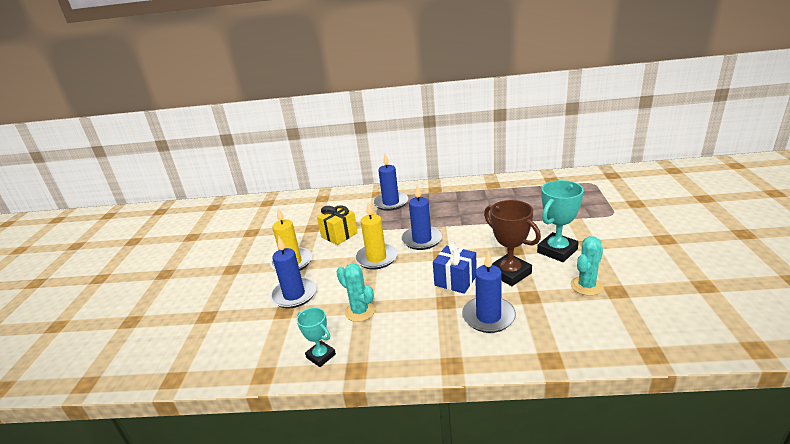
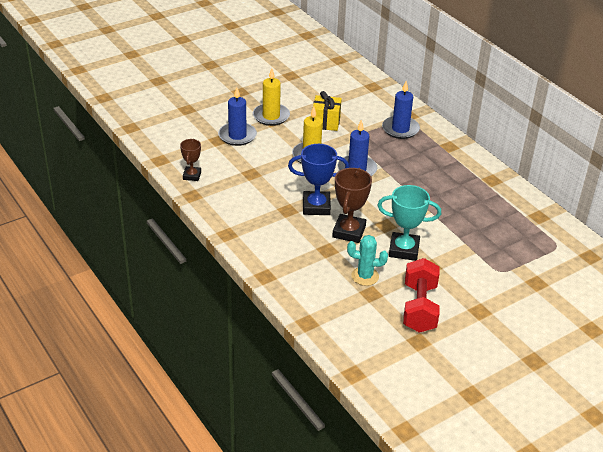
camera: 50 degrees right, 10 degrees up
turquoise trophy [297,307,336,367] -> brown trophy [180,139,201,181]
turquoise cactus [337,263,375,322] -> none
blue gift [433,241,477,294] -> blue trophy [288,144,349,215]
blue candle [462,252,516,333] -> none
none -> red dumbbell [403,258,440,333]

